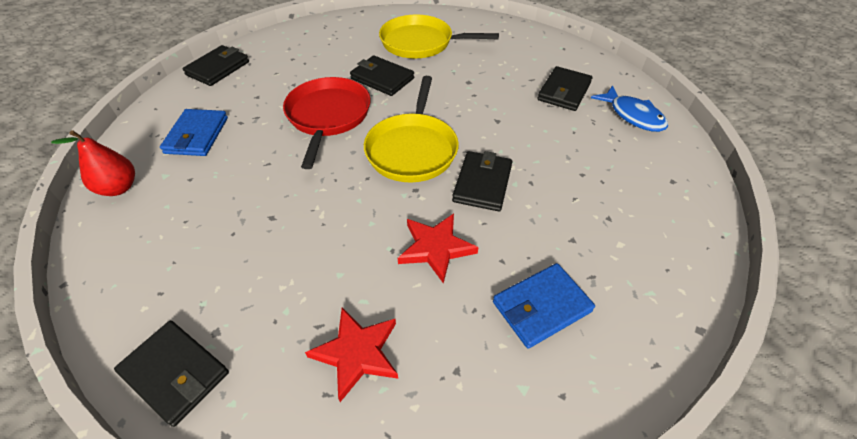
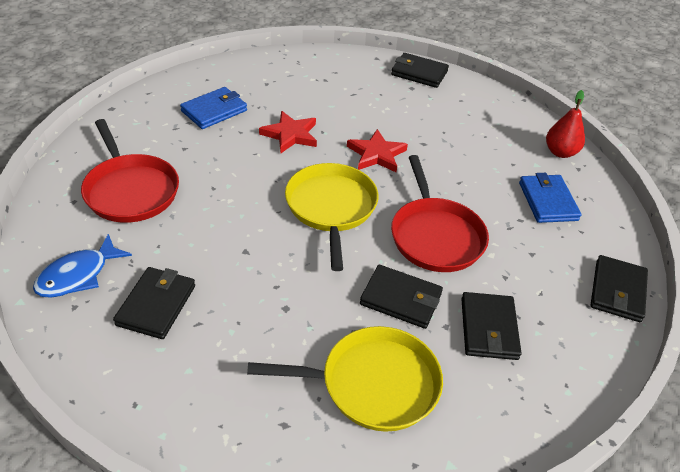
camera: 165 degrees right, 5 degrees down
red star [305,308,398,402] -> red star moved to [347,129,408,172]
black wallet [452,151,512,211] -> black wallet moved to [461,292,522,360]
blue fish [591,85,668,132] -> blue fish turned 90 degrees counterclockwise [33,234,132,298]
none -> red pan [81,119,179,223]

